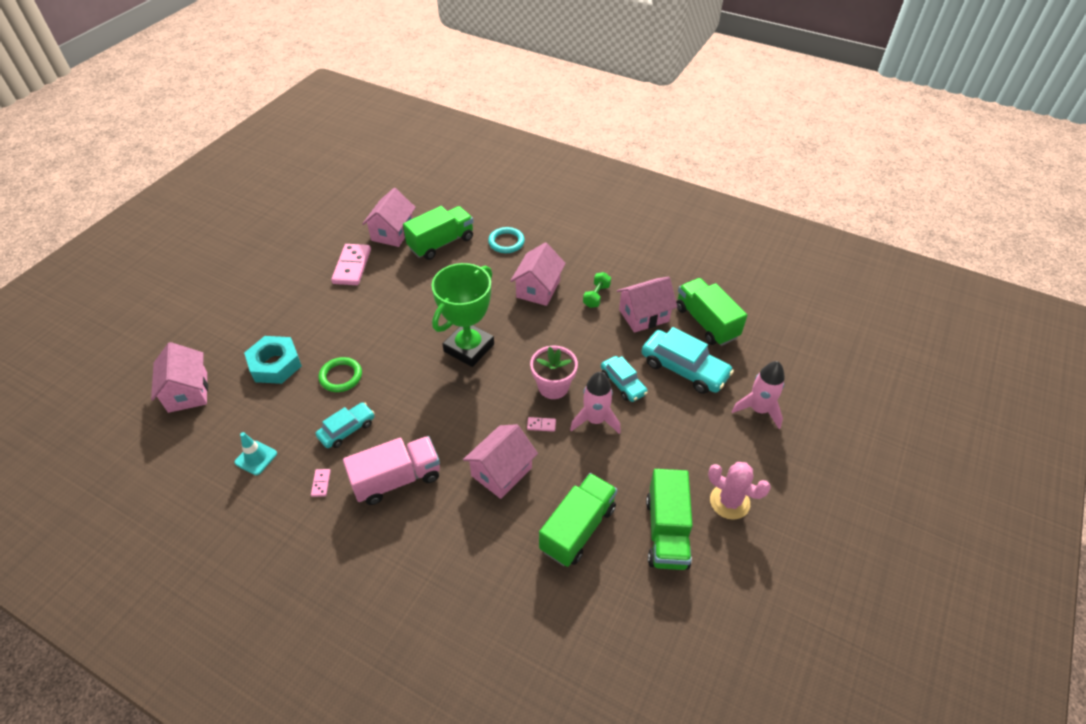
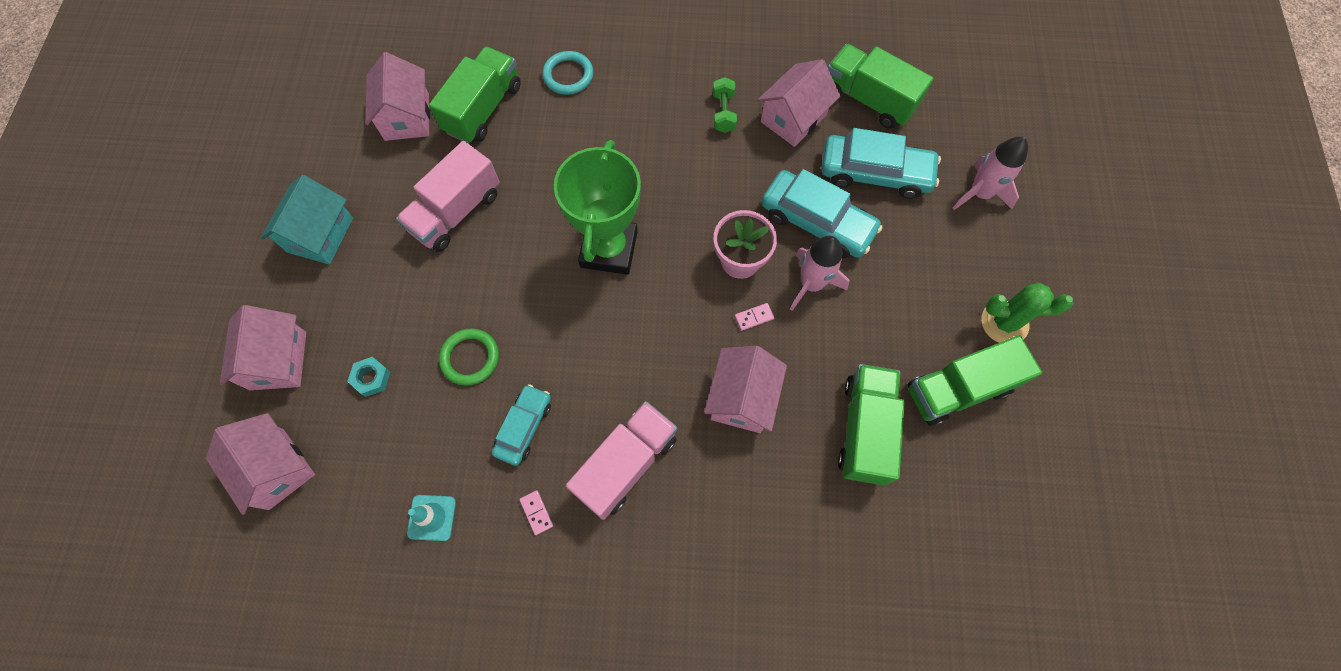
camera: 25 degrees left, 20 degrees up
turquoise nut [244,336,302,384] -> turquoise nut [347,357,390,397], size x0.51
pink domino [331,244,371,285] -> none
pink house [510,242,566,306] -> pink house moved to [220,305,306,390]
turquoise car [601,356,648,402] -> turquoise car [762,169,883,258], size x1.63
green truck [646,469,693,570] -> green truck turned 90 degrees clockwise [908,335,1042,426]
pink cactus [708,462,771,520] -> green cactus [981,283,1073,343]
none -> turquoise house [261,175,353,264]
none -> pink truck [396,141,500,252]

